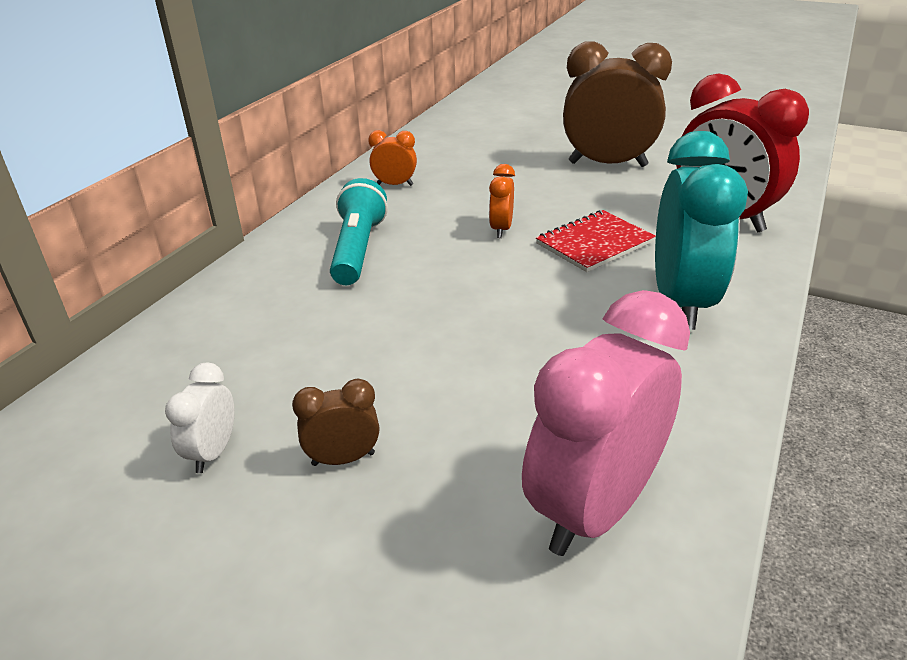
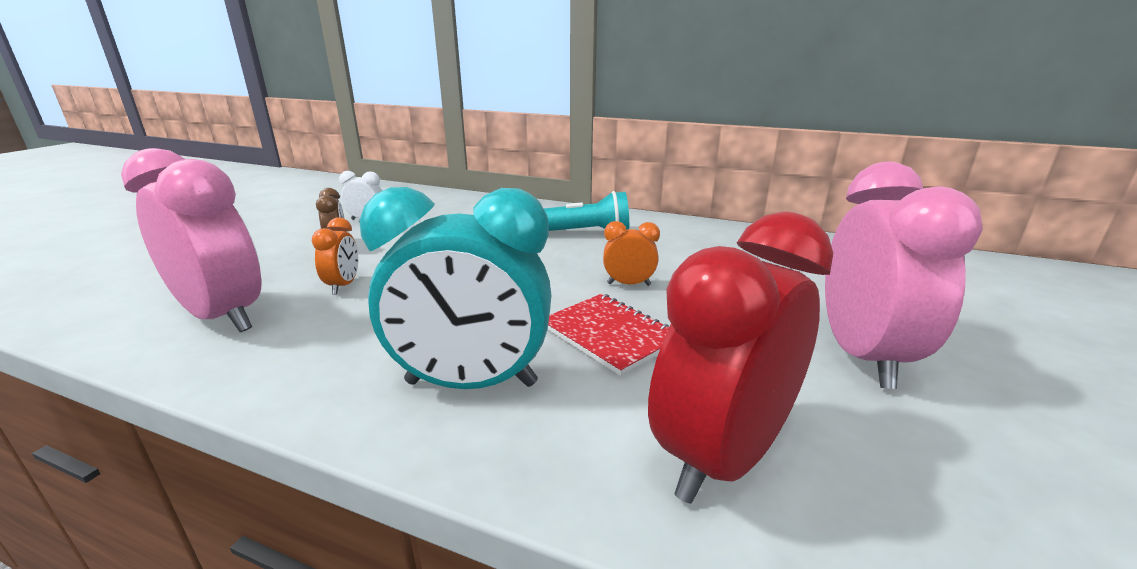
camera: 85 degrees right, 10 degrees down
orange clock [368,130,417,186] -> orange clock moved to [312,218,358,295]
brown clock [563,41,672,167] -> pink clock [825,161,983,389]

